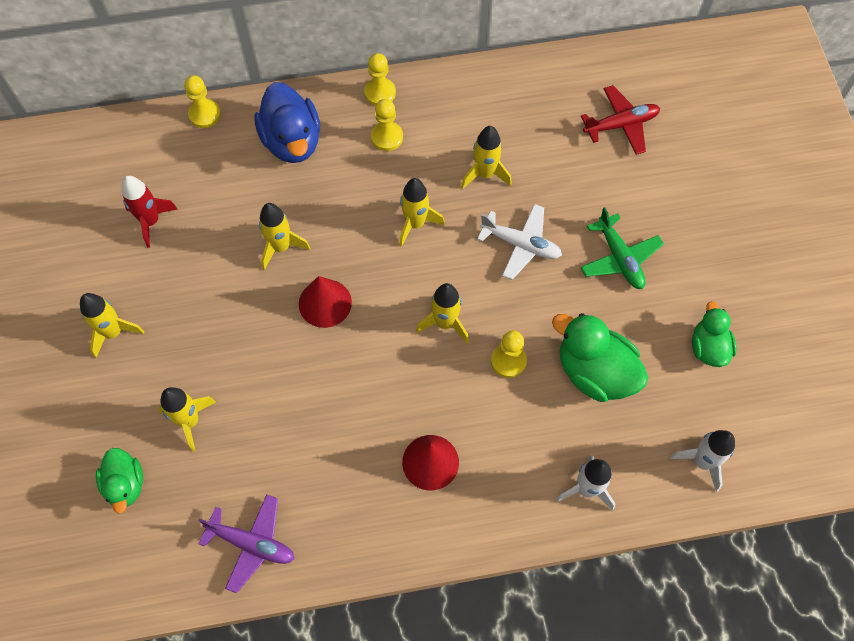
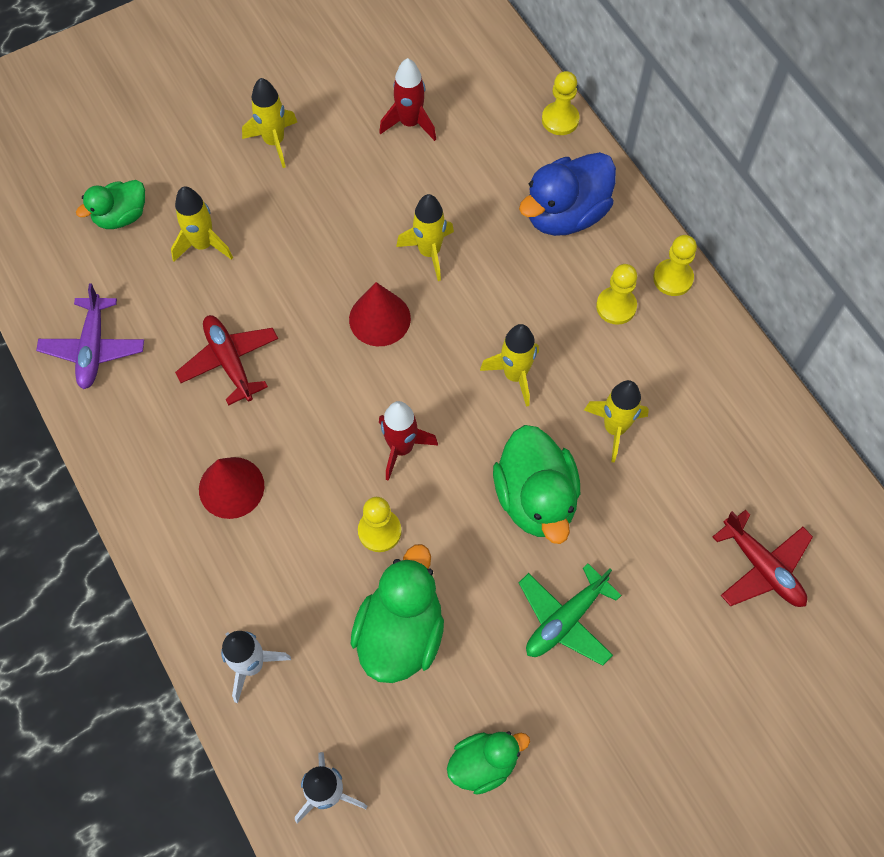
camera: 70 degrees right, 0 degrees up
yellow rocket [416,283,469,343] -> red rocket [379,401,438,481]
white plane [477,204,562,280] -> green duck [493,425,580,544]
none -> red plane [175,315,278,406]

